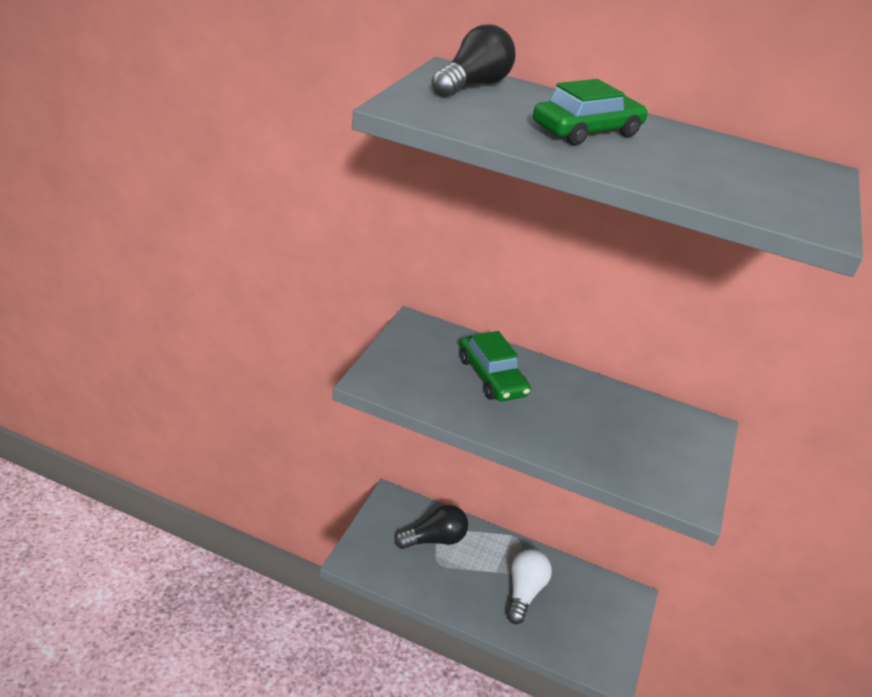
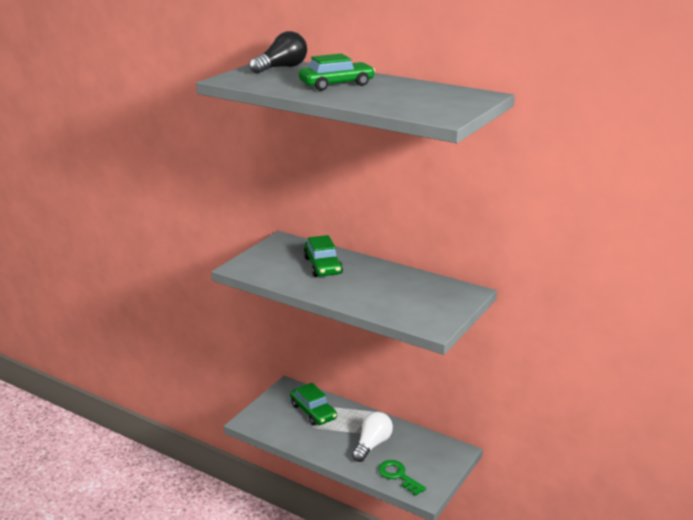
camera: 15 degrees right, 10 degrees down
black light bulb [394,505,468,549] -> green car [290,383,337,425]
none -> green key [378,460,426,496]

